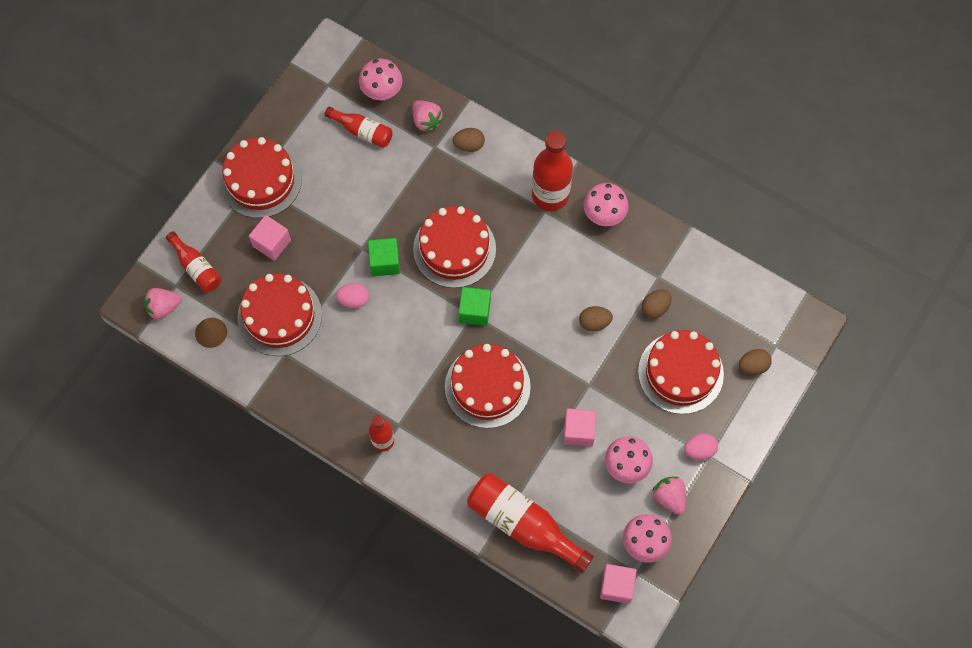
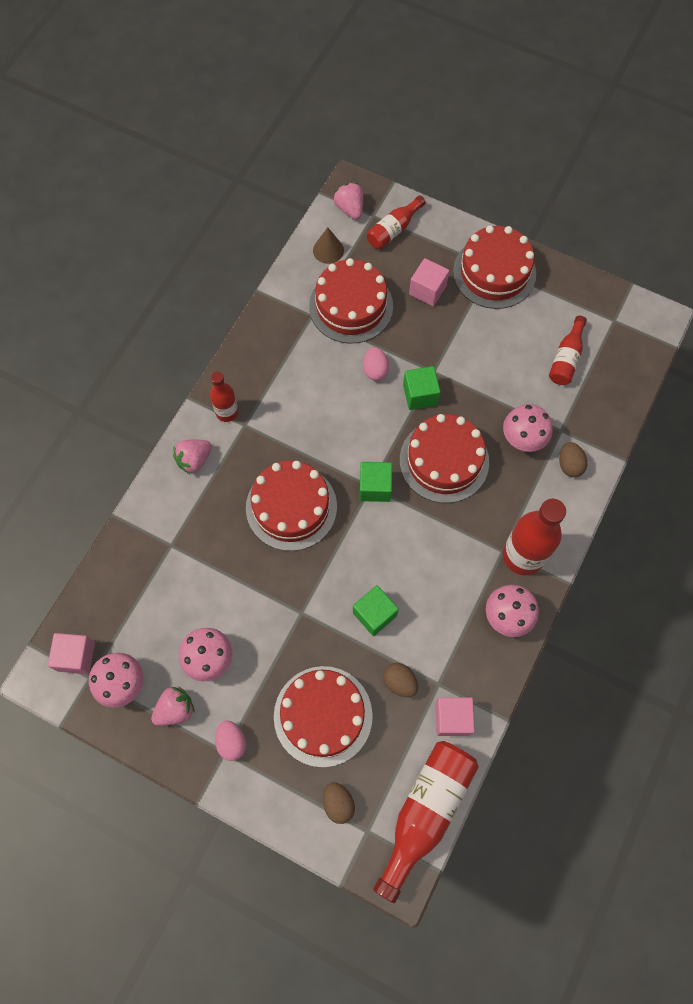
camera: 85 degrees right, 0 degrees up
pink mushroom [359,59,403,100] -> pink mushroom moved to [503,404,553,452]
pink strawberry [413,100,443,132] -> pink strawberry moved to [173,440,212,474]
red bottle [467,473,594,573] -> red bottle moved to [373,741,479,903]
pink cube [563,408,596,447] -> pink cube moved to [436,697,475,736]
brown egg [579,306,613,331] -> green cube [353,585,399,636]

